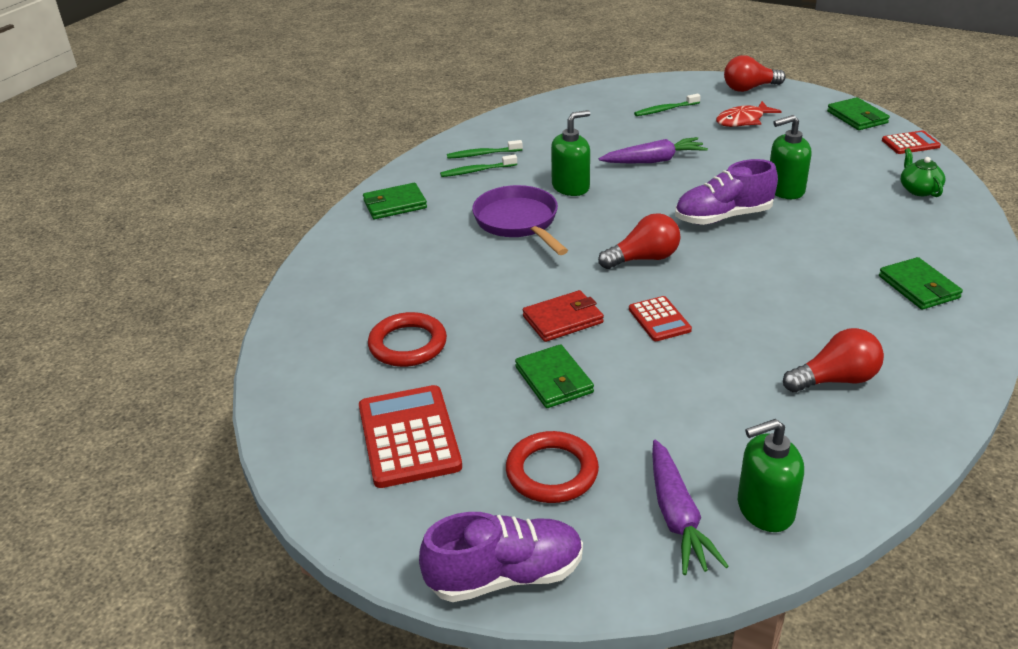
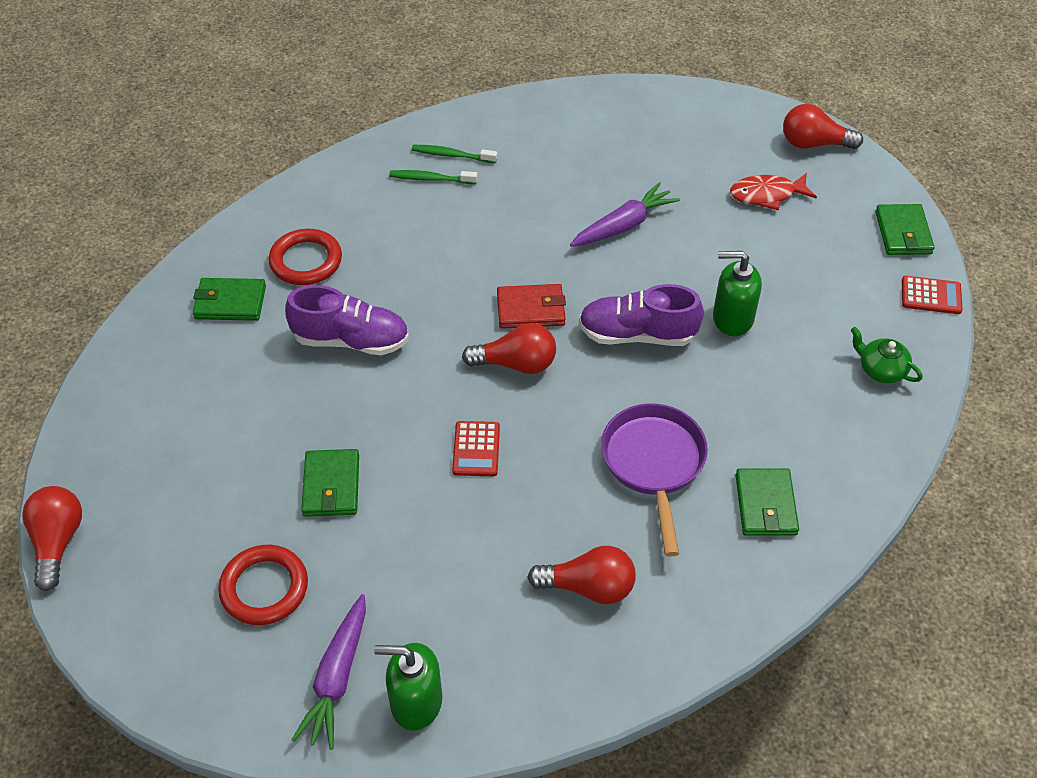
camera: 20 degrees right, 15 degrees up
red calculator [359,385,462,488] -> none
green wallet [363,183,427,219] -> green wallet moved to [193,278,266,321]
red ring [368,312,447,367] -> red ring moved to [269,229,342,285]
purple shoe [419,512,583,602] -> purple shoe moved to [285,285,409,355]
purple pan [472,185,568,255] -> purple pan moved to [601,403,708,557]
red wallet [523,290,604,342] -> red wallet moved to [497,284,566,329]
green soap dispenser [551,110,590,196] -> none
purple carrot [599,137,708,163] -> purple carrot turned 45 degrees counterclockwise [570,182,680,247]
green toothbrush [634,94,701,116] -> none
green teapot [901,148,945,197] -> green teapot turned 60 degrees counterclockwise [851,327,923,383]
none -> red light bulb [22,486,82,591]

